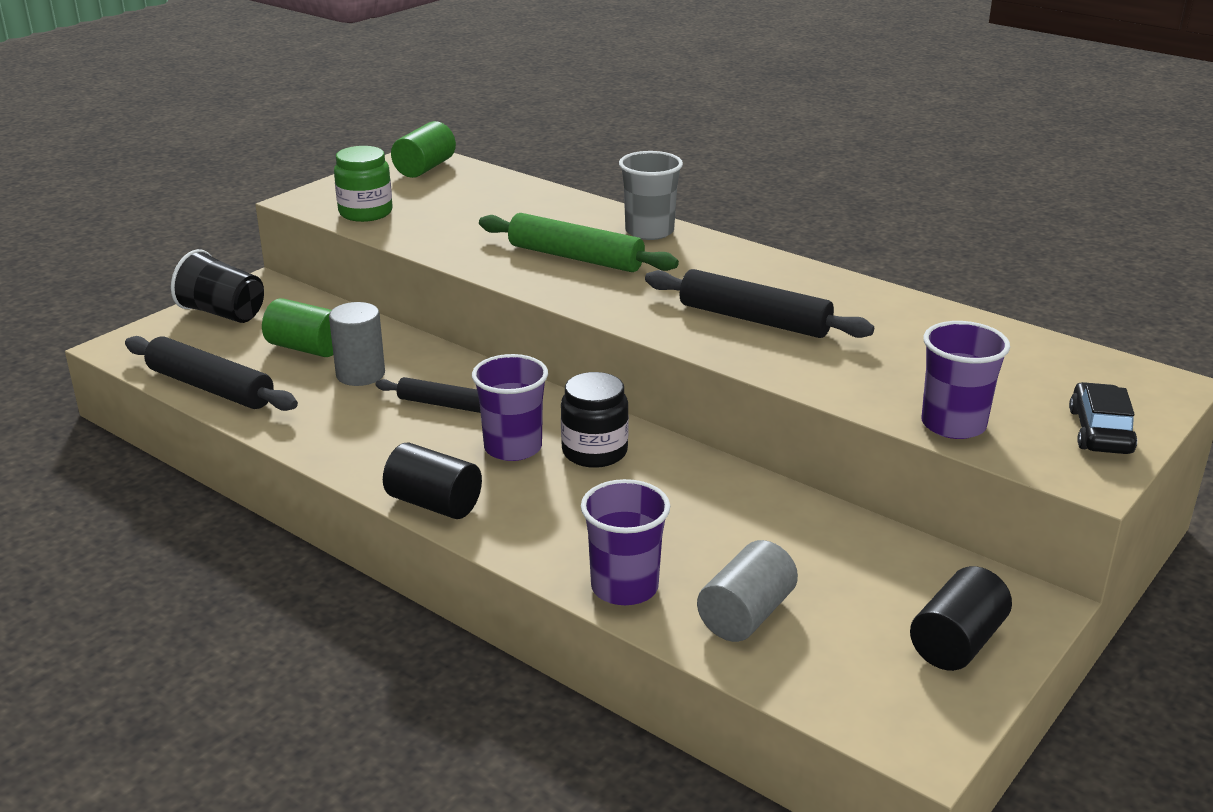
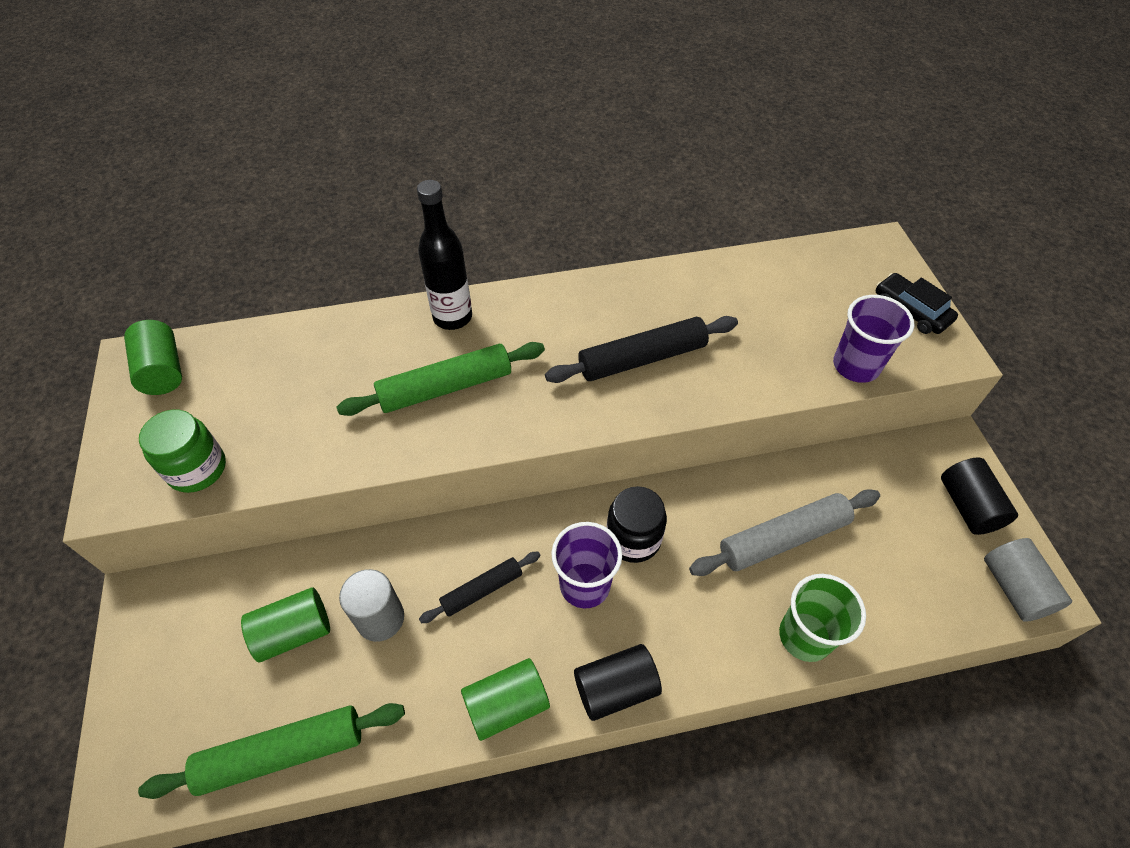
camera: 50 degrees left, 25 degrees up
black rolling pin [125,336,298,411] -> green rolling pin [138,703,405,799]
black cup [171,249,264,323] -> none
purple cup [581,479,670,605] -> green cup [779,574,866,662]
grey cup [619,151,683,240] -> black bottle [417,180,472,330]
grey cylinder [697,540,798,642] -> grey cylinder moved to [984,538,1072,622]
none -> green cylinder [461,658,550,741]
none -> grey rolling pin [689,489,880,576]

